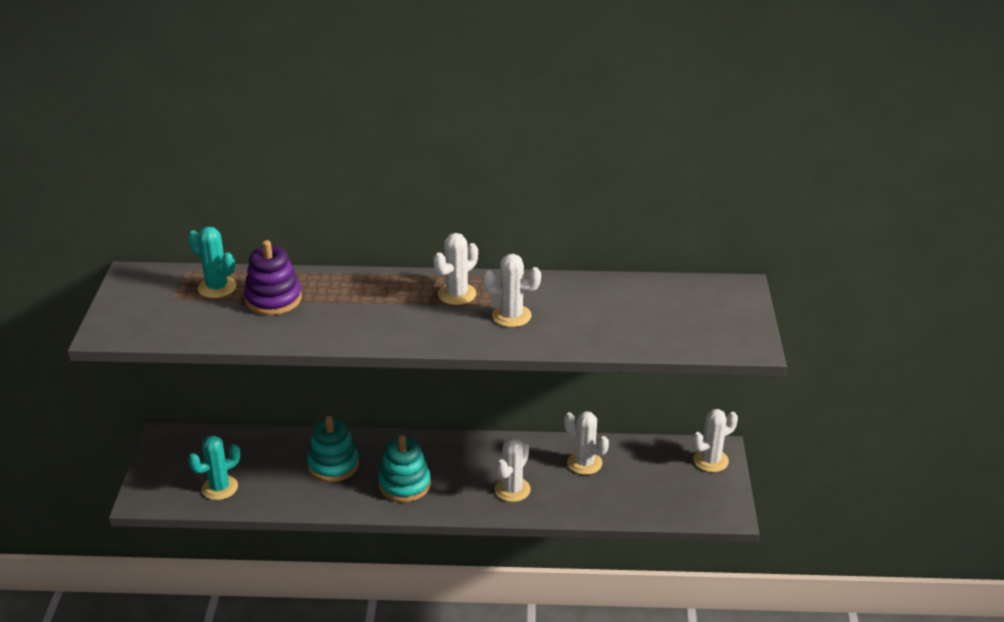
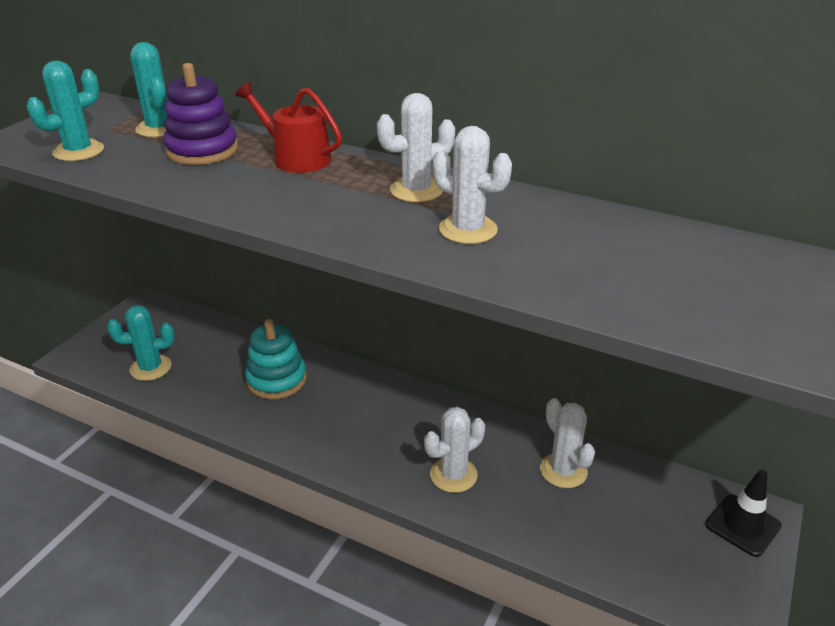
camera: 25 degrees right, 0 degrees up
turquoise stacking toy [378,435,431,502] -> none
white cactus [692,409,738,472] -> black traffic cone [706,470,782,557]
none -> turquoise cactus [26,61,104,161]
none -> red watering can [235,82,342,173]

